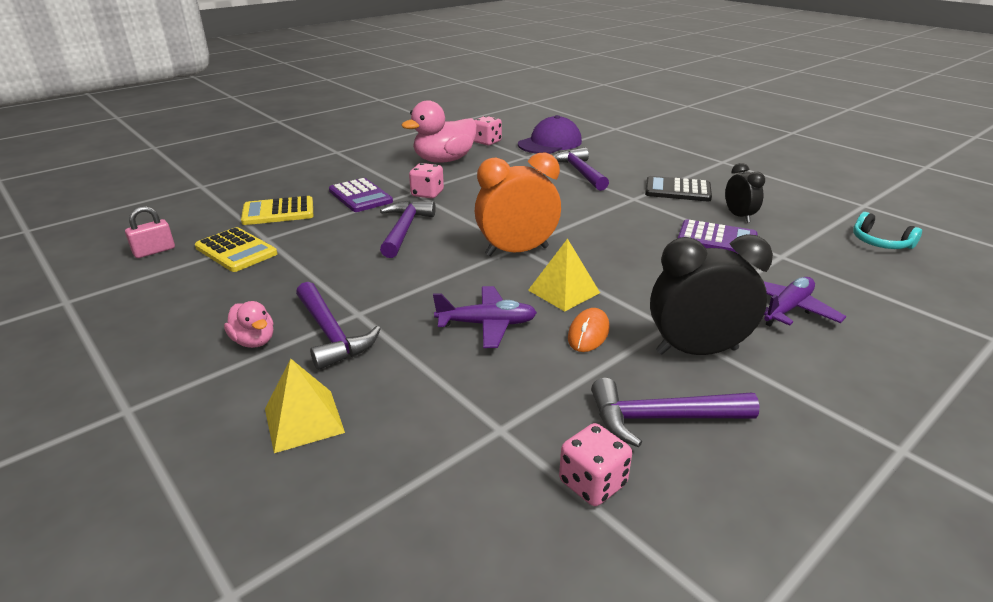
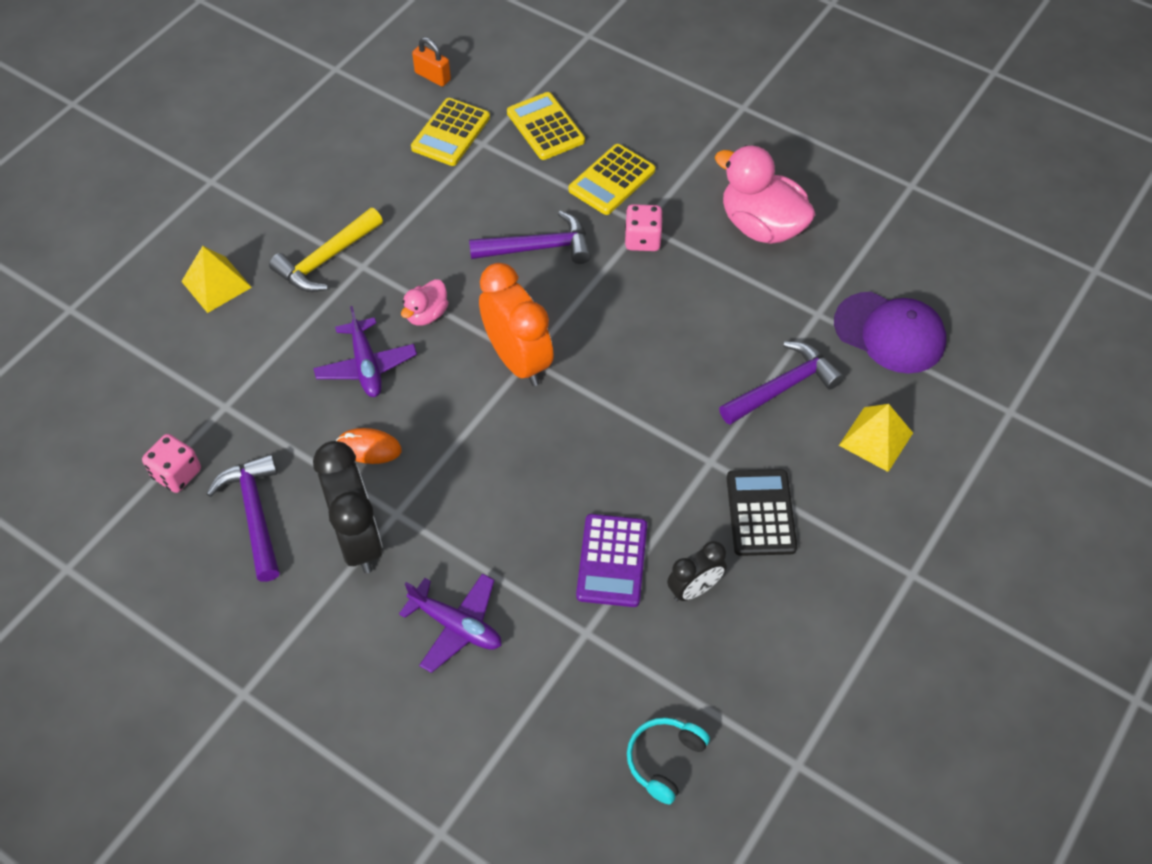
camera: 75 degrees right, 25 degrees up
pink padlock [125,206,175,258] -> orange padlock [412,37,451,87]
pink duck [224,301,273,348] -> pink duck moved to [401,279,449,326]
purple hammer [296,282,381,370] -> yellow hammer [269,208,383,292]
purple calculator [329,178,393,212] -> yellow calculator [569,144,655,215]
pink dice [474,116,502,145] -> none
yellow pyramid [528,238,600,312] -> yellow pyramid moved to [839,404,913,472]

